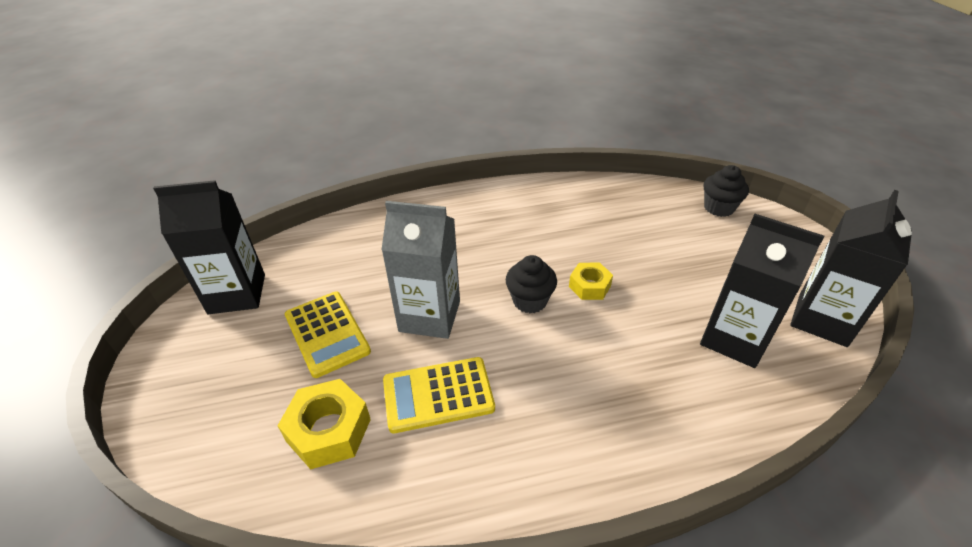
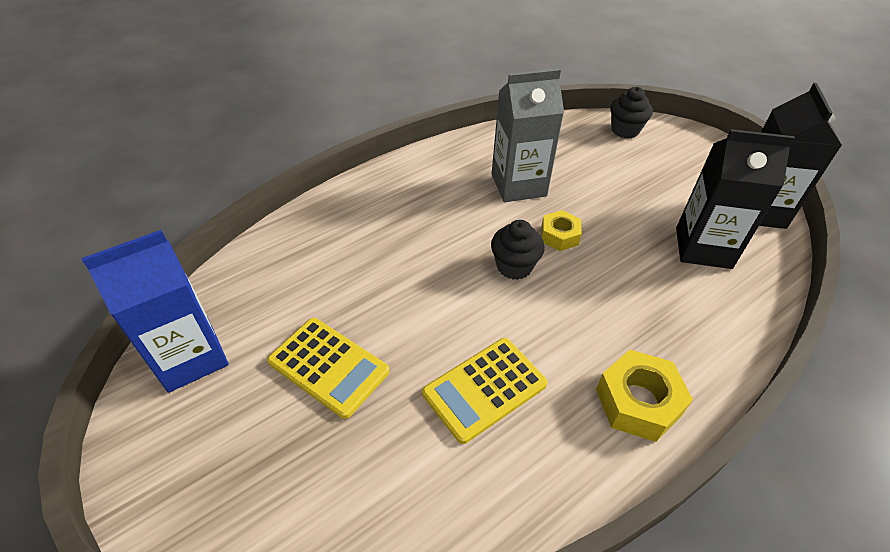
camera: 25 degrees left, 5 degrees up
black carton [153,180,265,314] -> blue carton [82,230,229,393]
yellow nut [278,379,371,469] -> yellow nut moved to [596,350,693,442]
grey carton [381,201,460,339] -> grey carton moved to [492,69,564,202]

